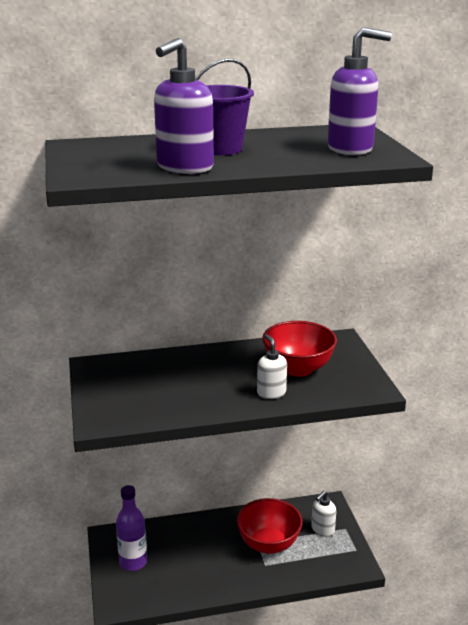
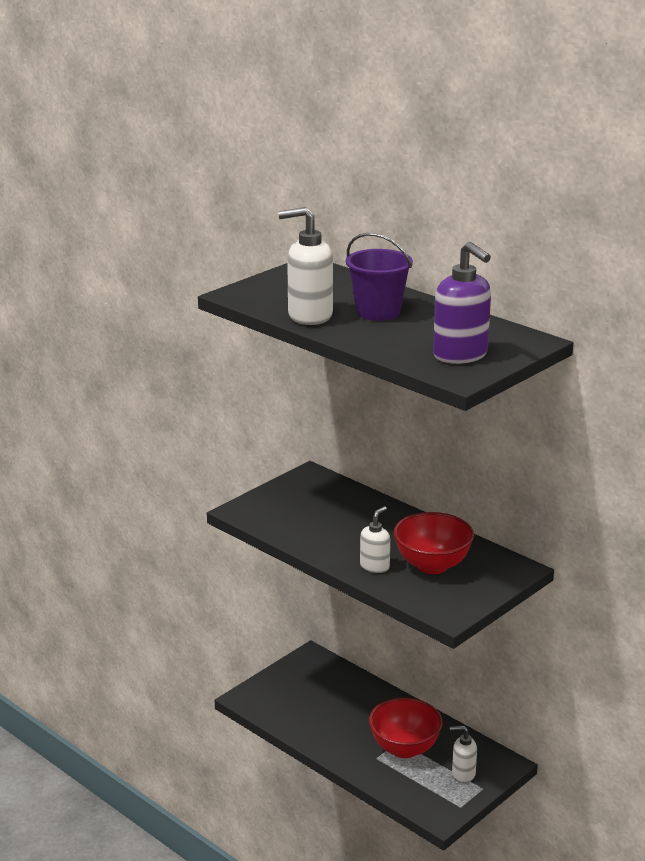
camera: 55 degrees right, 0 degrees up
purple bottle [116,485,147,571] -> none
purple soap dispenser [154,38,214,174] -> white soap dispenser [278,207,333,325]

